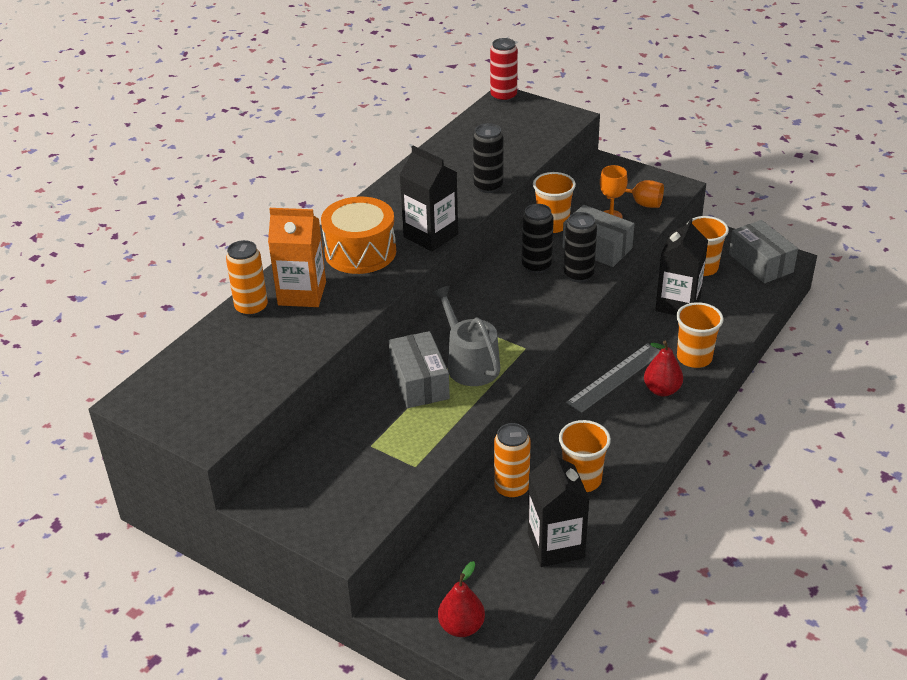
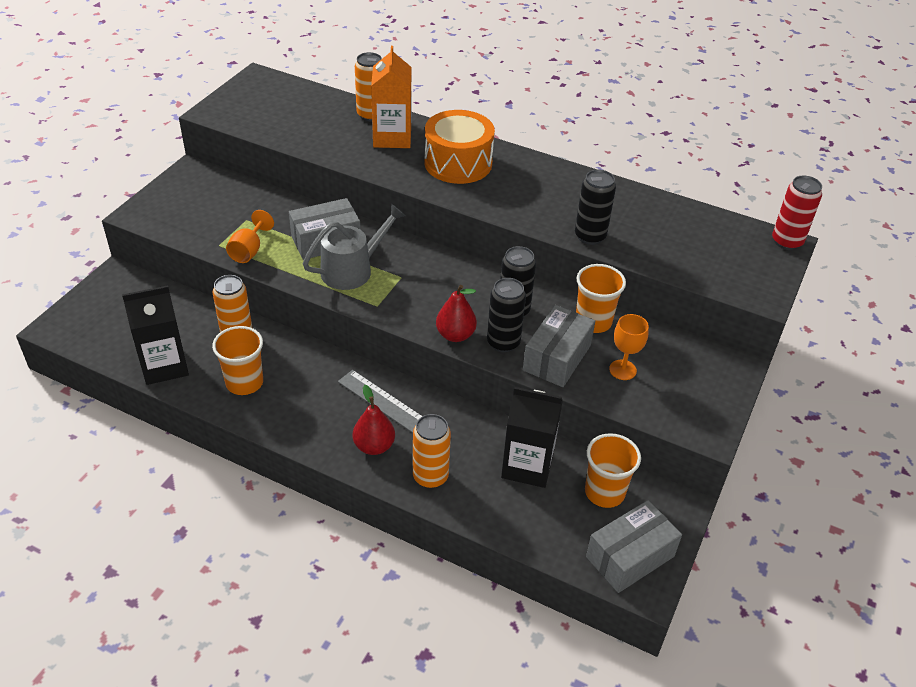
camera: 80 degrees right, 5 degrees up
black carton [400,146,458,251] -> none
red pear [438,561,485,637] -> red pear moved to [436,285,477,342]
orange goblet [607,180,664,208] -> orange goblet moved to [226,210,274,263]
orange cup [676,302,724,368] -> orange can [413,414,451,489]

